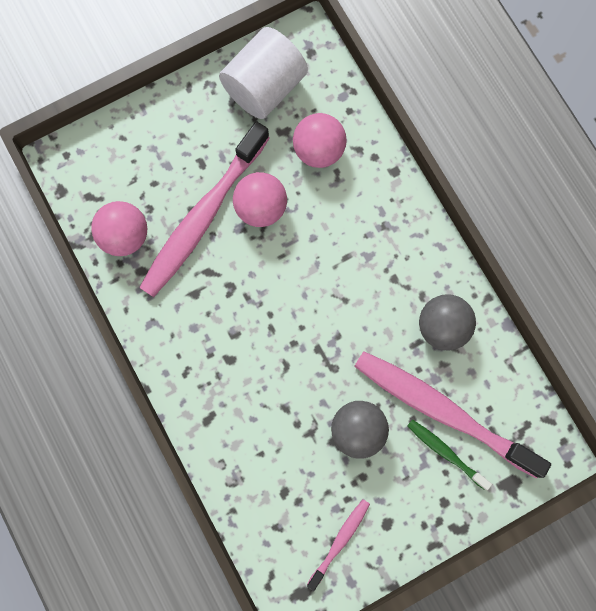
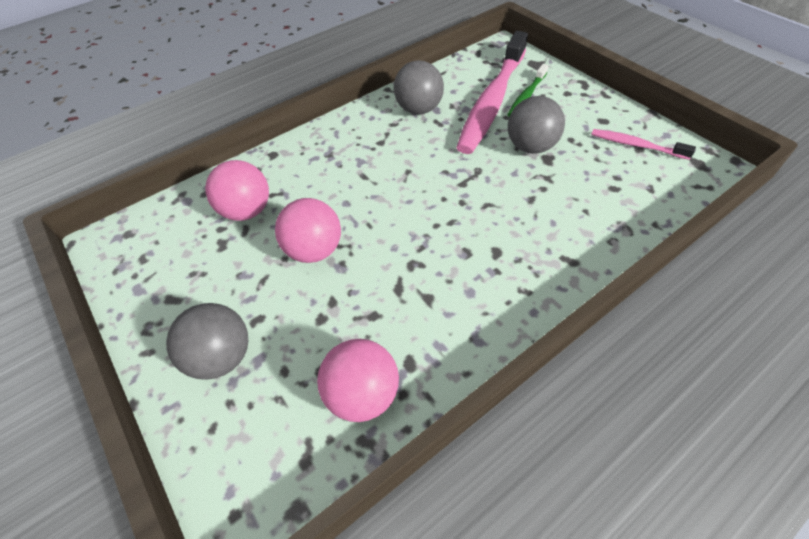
camera: 95 degrees left, 25 degrees down
pink toothbrush [139,121,270,297] -> none
white cylinder [219,27,308,119] -> none
none -> grey ball [166,303,248,380]

